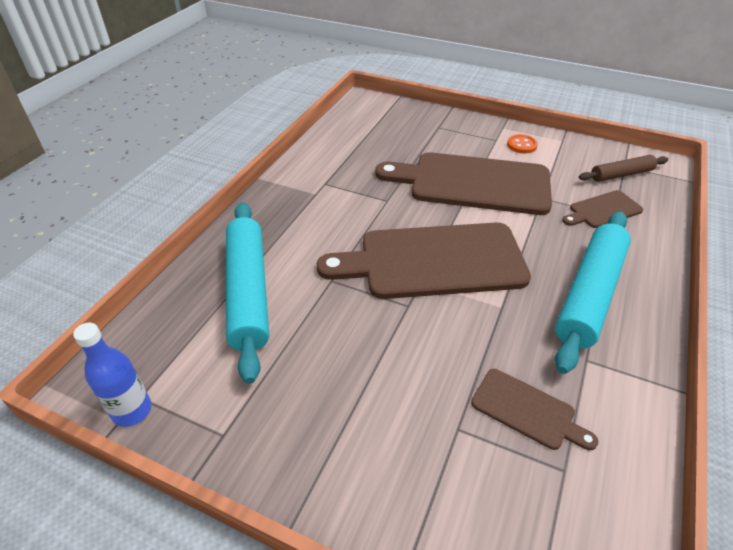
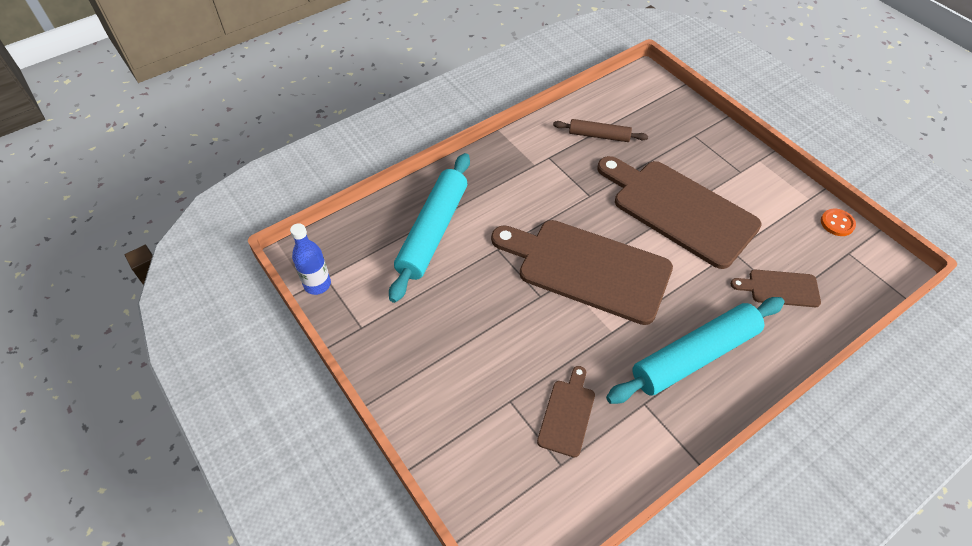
camera: 30 degrees right, 10 degrees up
brown cutting board [471,369,598,450] -> brown cutting board turned 135 degrees counterclockwise [537,366,595,458]
orange button [507,134,538,154] -> orange button moved to [821,209,856,236]
brown rolling pin [579,155,668,182] -> brown rolling pin moved to [553,119,648,142]

